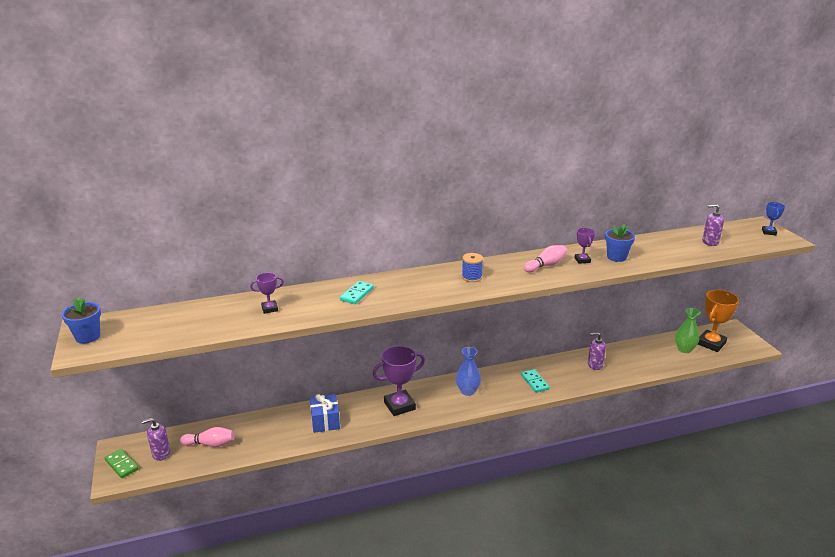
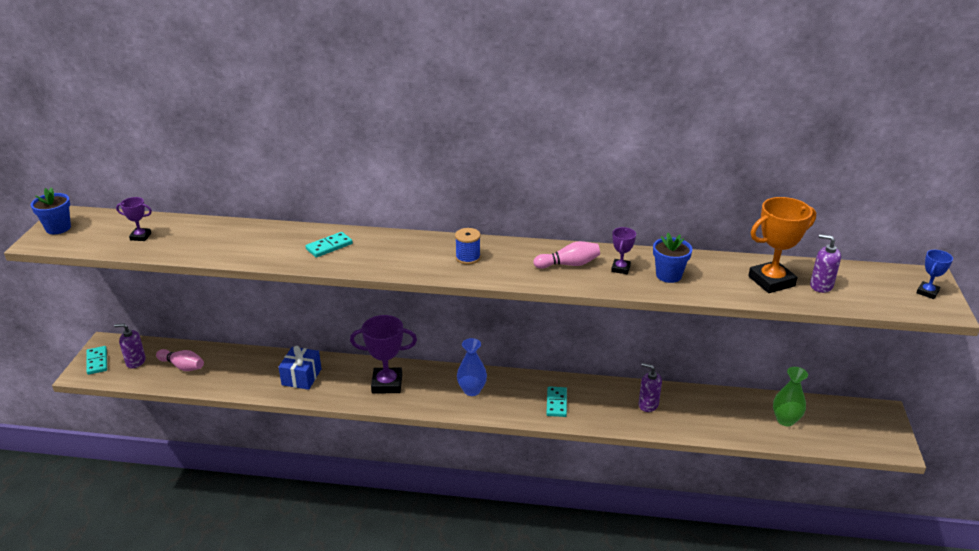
camera: 25 degrees right, 5 degrees up
green domino [105,449,139,478] -> turquoise domino [86,346,107,375]
purple trophy [250,273,284,314] -> purple trophy moved to [116,197,152,241]
orange trophy [698,290,739,352] -> orange trophy moved to [748,197,816,293]

